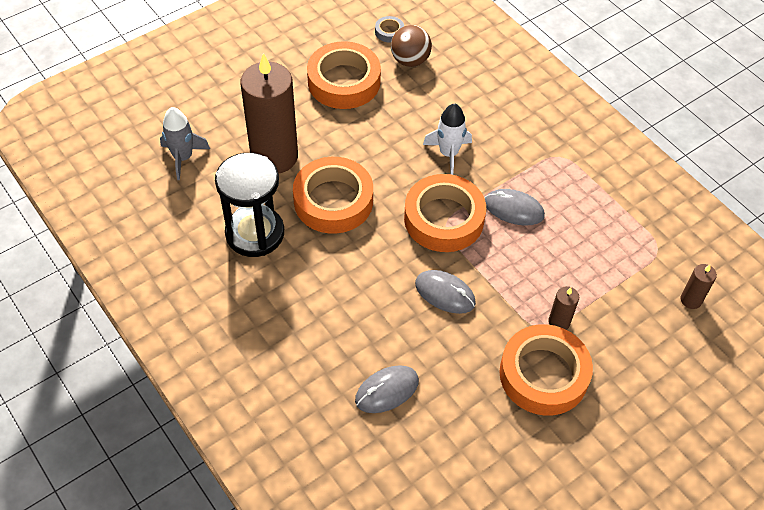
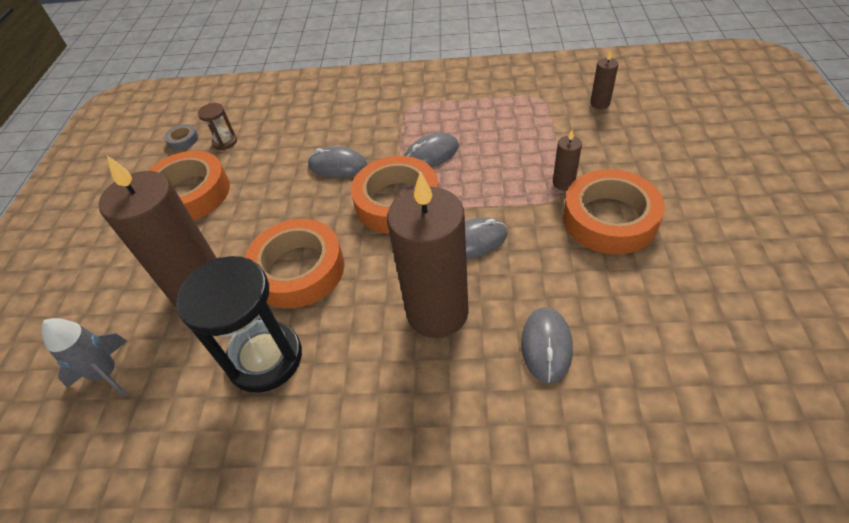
camera: 45 degrees left, 5 degrees down
brown ball [391,25,432,67] -> brown hourglass [198,103,237,150]
white rocket [423,103,472,175] -> grey mouse [308,146,367,178]
none -> brown candle [387,172,469,338]

